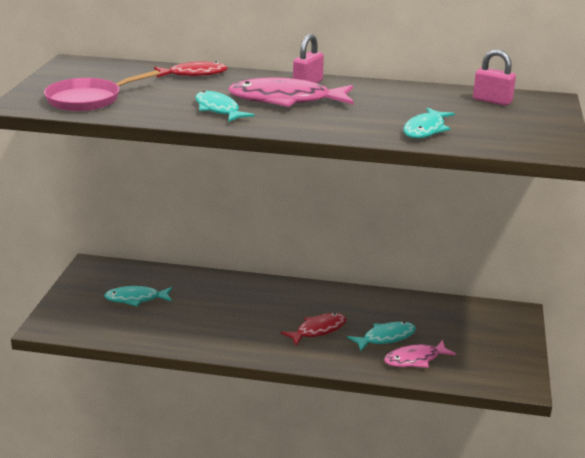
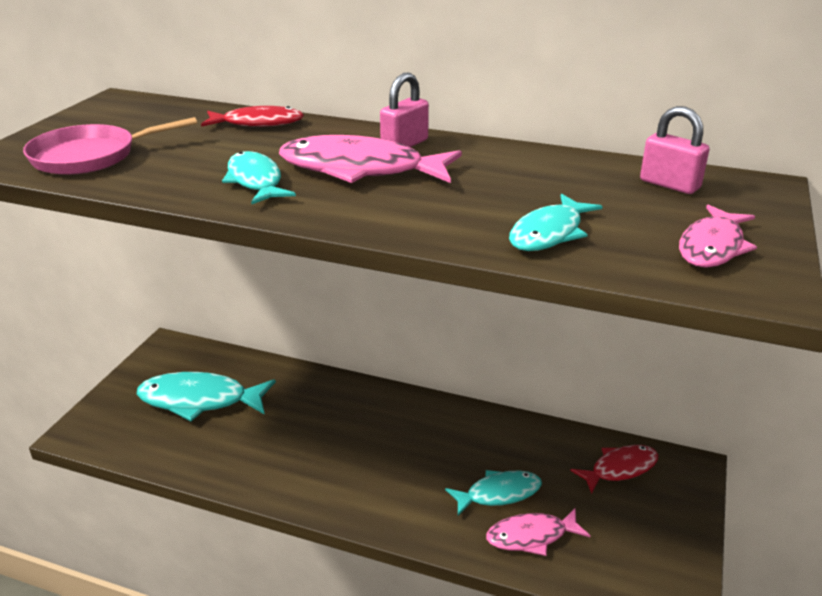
camera: 10 degrees right, 5 degrees up
turquoise fish [104,286,172,306] -> turquoise fish [137,372,276,421], size x1.61
red fish [281,313,347,346] -> red fish moved to [570,445,658,494]
none -> pink fish [679,205,757,268]

